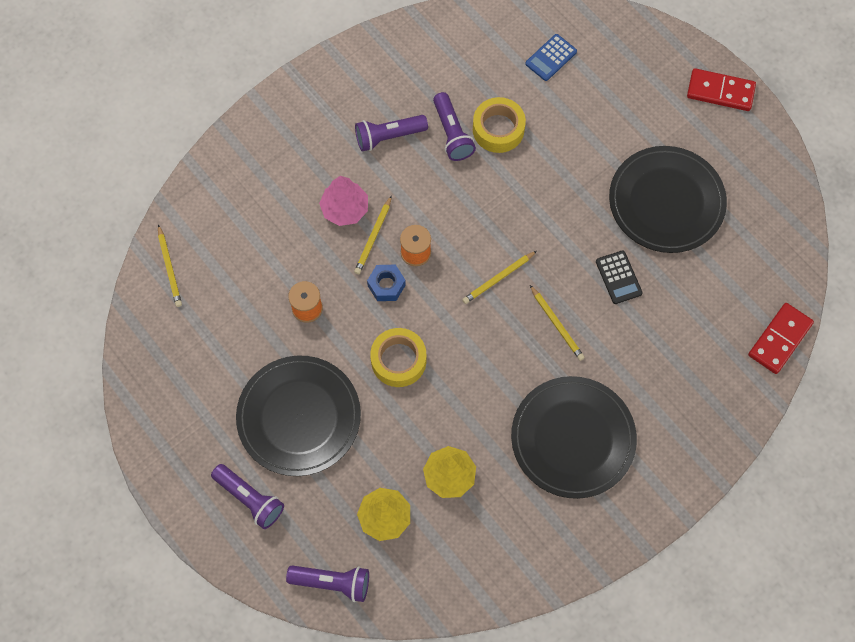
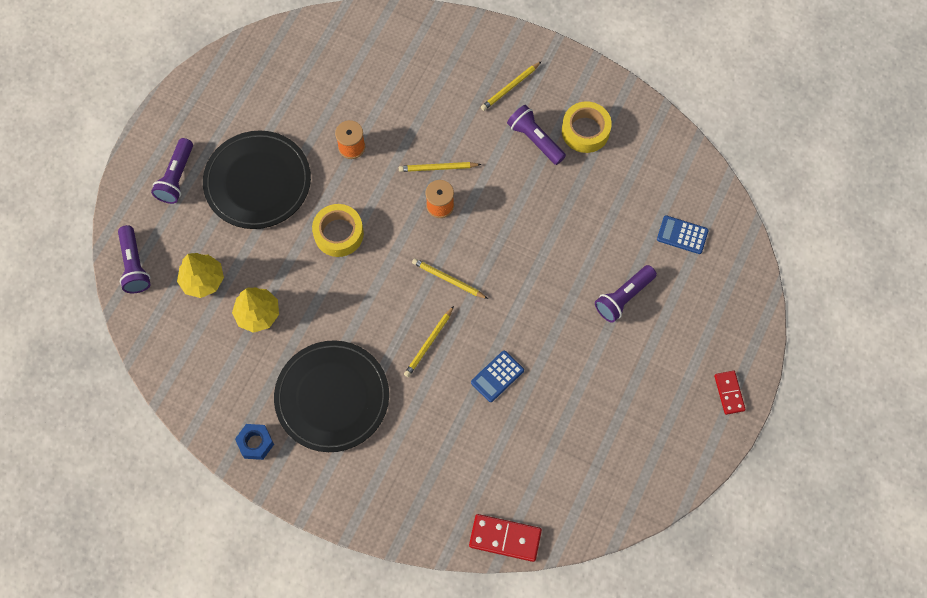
camera: 65 degrees right, 0 degrees up
yellow pencil [158,225,182,307] -> yellow pencil moved to [481,61,542,111]
pink tree [319,176,368,226] -> none
blue nut [367,265,406,301] -> blue nut moved to [235,424,274,460]
purple flashlight [433,92,476,161] -> purple flashlight moved to [595,265,657,323]
yellow tape [473,97,526,153] -> yellow tape moved to [562,101,612,153]
black calculator [596,250,643,304] -> blue calculator [471,351,524,402]
black plate [609,146,727,253] -> none
red domino [687,68,756,111] -> red domino [714,371,746,415], size x0.65

